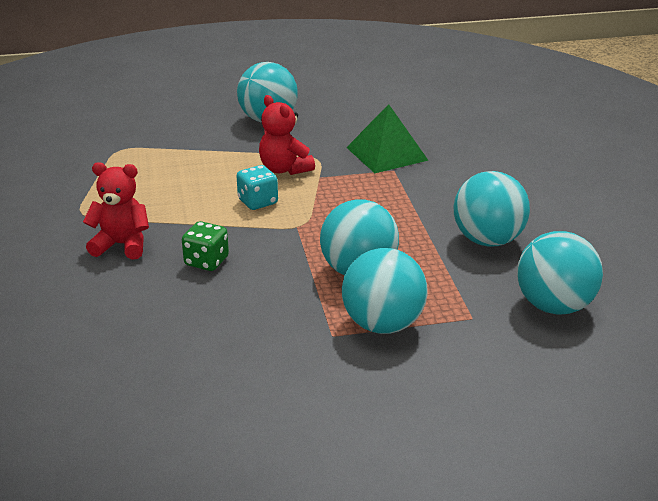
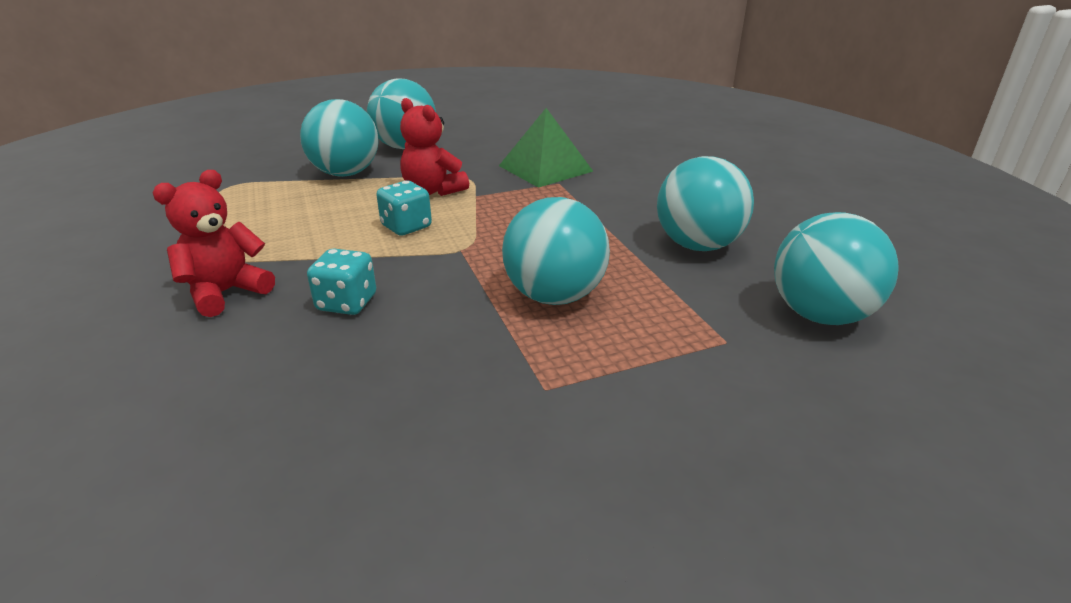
camera: 10 degrees left, 0 degrees up
red teddy bear [83,162,149,260] -> red teddy bear turned 45 degrees counterclockwise [153,170,275,317]
green dice [182,221,229,271] -> turquoise dice [307,248,376,315]
turquoise ball [342,248,428,334] -> turquoise ball moved to [300,99,379,177]

